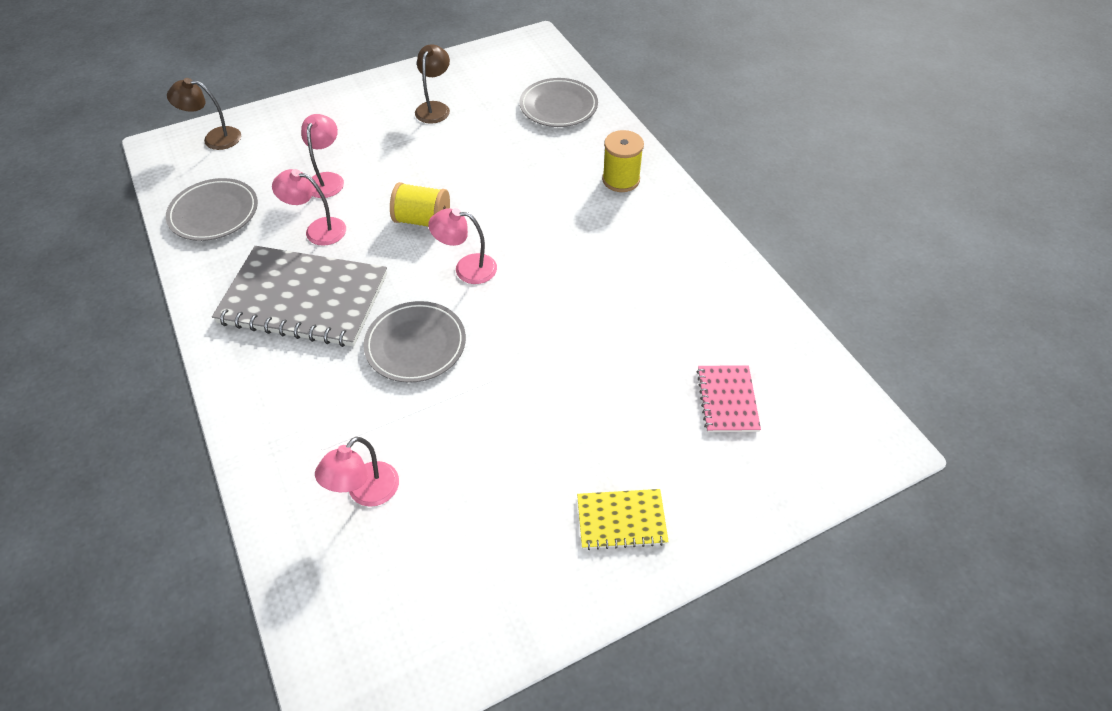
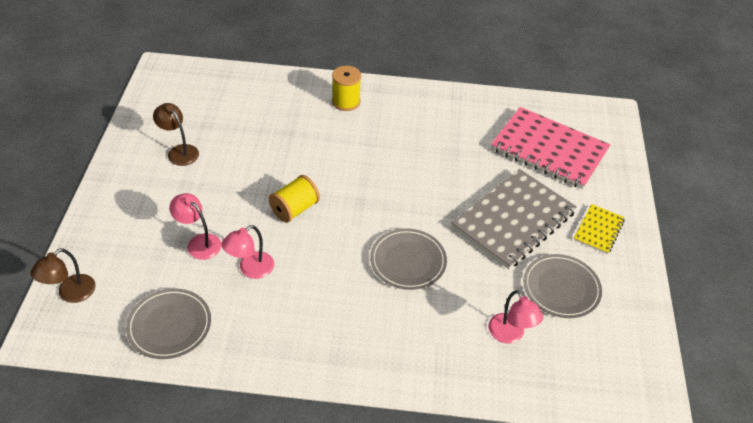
camera: 60 degrees left, 5 degrees down
grey notebook [212,246,387,347] -> grey notebook moved to [452,169,577,269]
pink lamp [428,208,497,284] -> none
grey plate [520,78,598,127] -> grey plate moved to [523,254,602,318]
pink notebook [697,365,761,432] -> pink notebook [491,107,610,189], size x2.07

